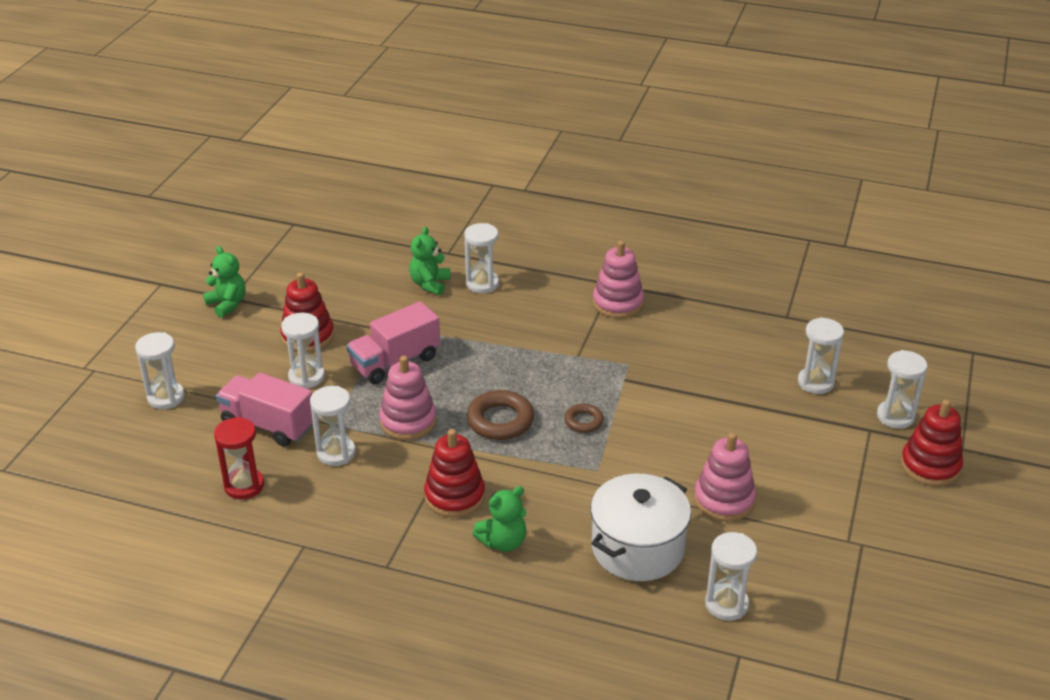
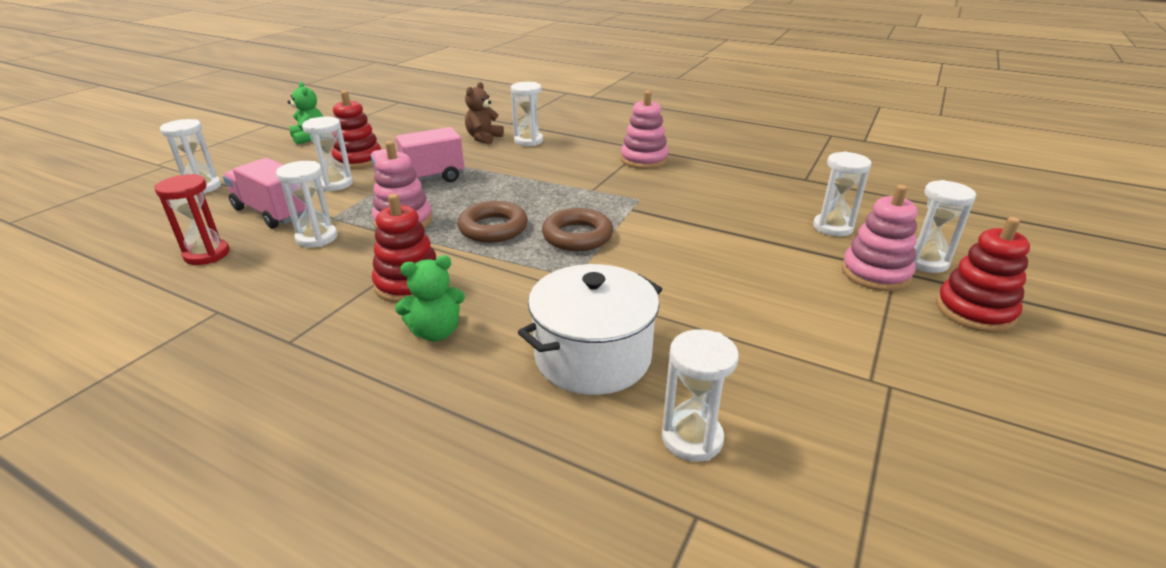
camera: 10 degrees right, 5 degrees down
green teddy bear [409,227,450,295] -> brown teddy bear [465,82,504,145]
brown ring [564,404,604,433] -> brown ring [542,208,613,251], size x1.71
pink stacking toy [694,433,756,521] -> pink stacking toy moved to [841,185,917,291]

